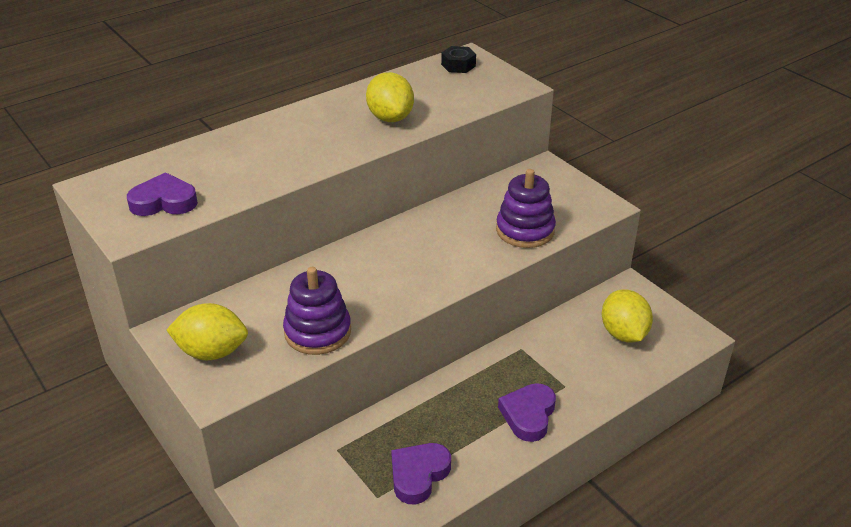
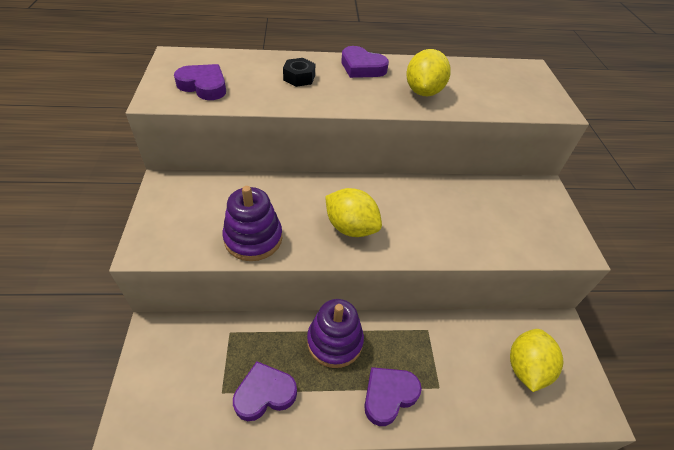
camera: 30 degrees right, 10 degrees up
yellow lemon [166,303,248,360] -> yellow lemon moved to [325,188,382,237]
black nut [441,46,476,73] -> black nut moved to [283,58,315,87]
purple stacking toy [496,169,556,248] -> purple stacking toy moved to [307,299,364,368]
none -> purple heart [342,46,389,78]

